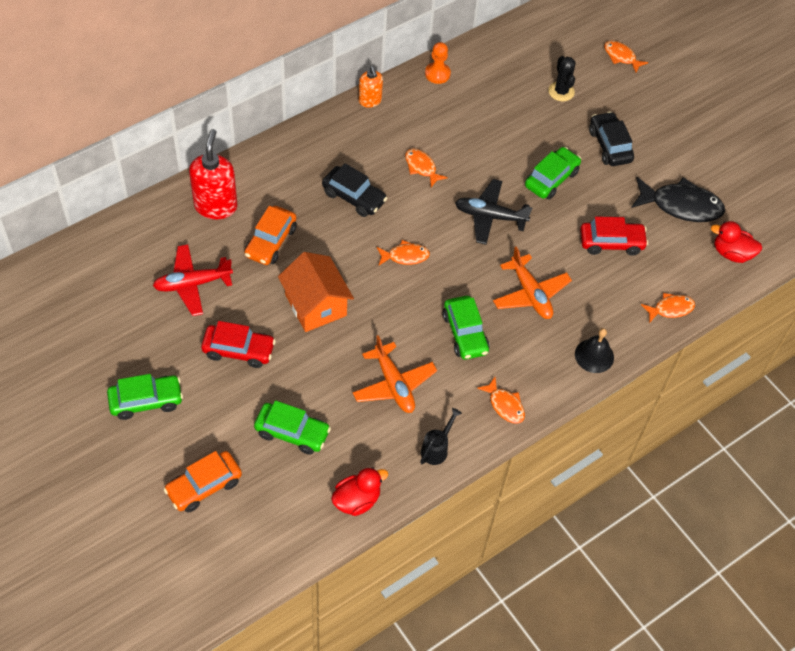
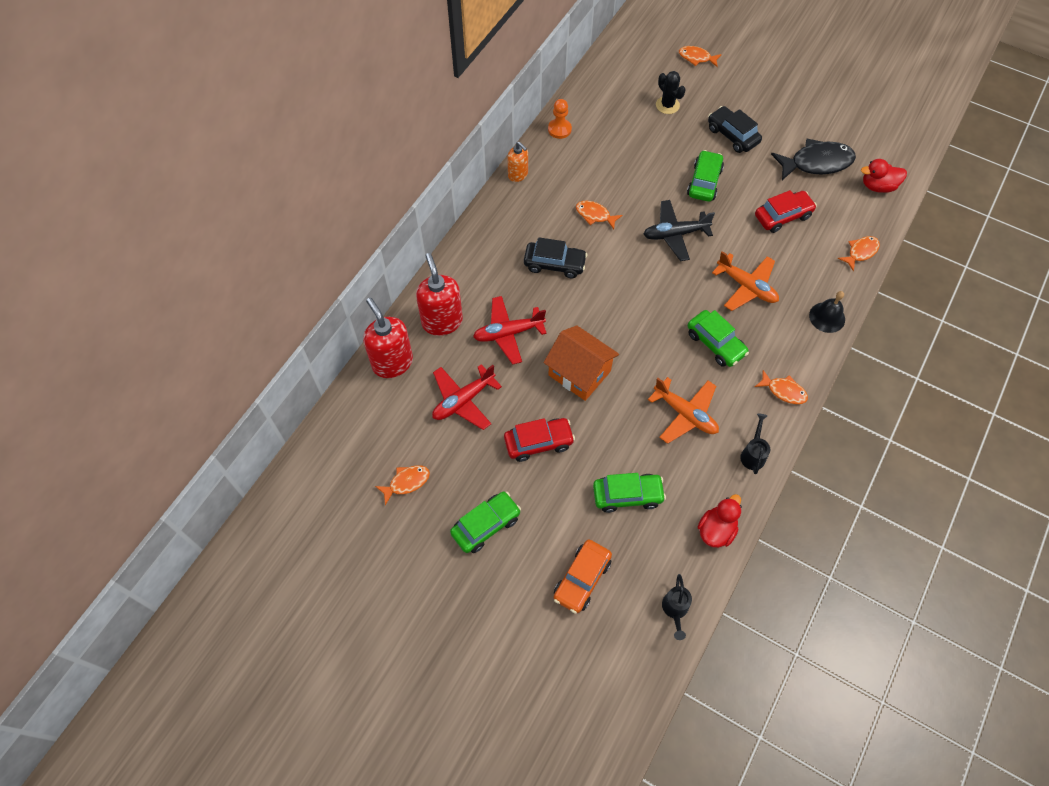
camera: 20 degrees left, 5 degrees up
orange car [244,206,297,265] -> red plane [473,296,547,365]
orange fish [377,240,430,266] -> orange fish moved to [375,465,430,505]
none -> red soap dispenser [363,298,413,378]
none -> black watering can [662,574,692,640]

